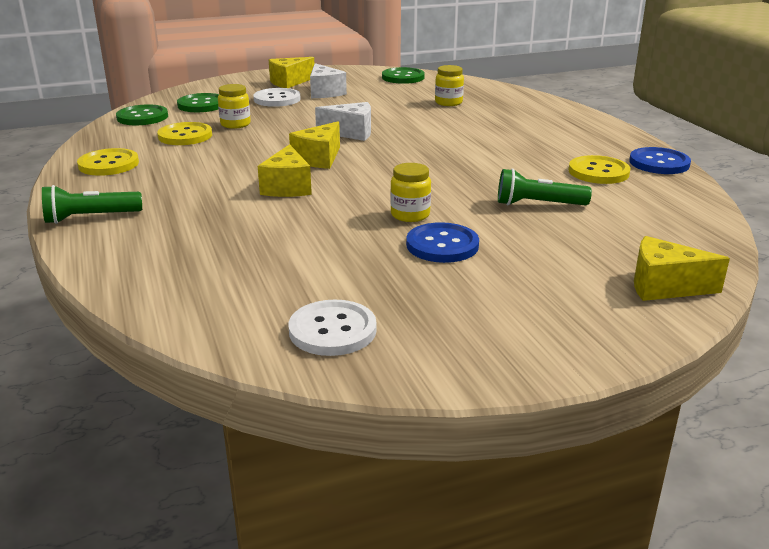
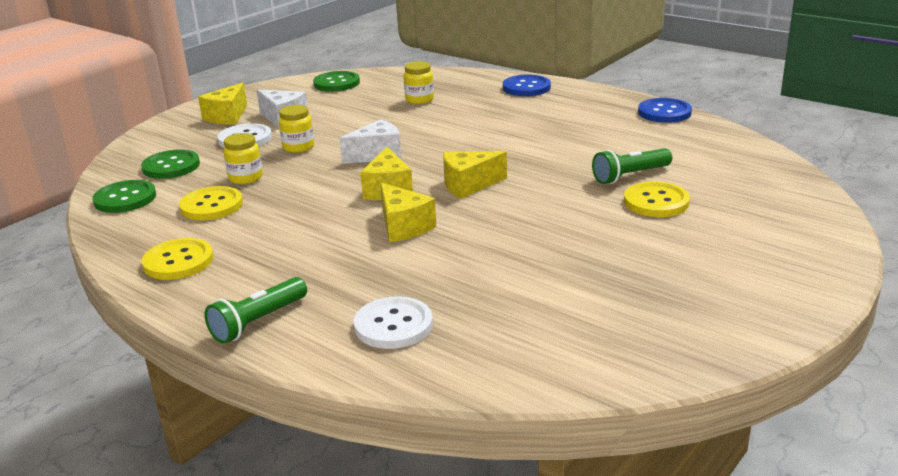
camera: 30 degrees left, 0 degrees up
white button [289,300,377,356] -> white button moved to [353,296,433,349]
yellow jar [390,163,431,222] -> yellow jar moved to [279,105,314,153]
blue button [406,222,479,263] -> blue button moved to [503,75,551,96]
yellow button [569,155,630,184] -> yellow button moved to [624,182,690,217]
yellow cheese [634,236,730,301] -> yellow cheese moved to [443,151,507,199]

